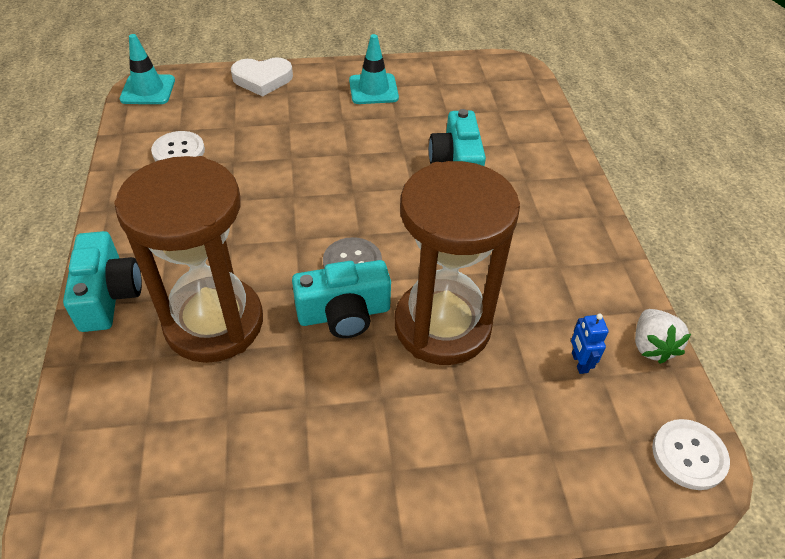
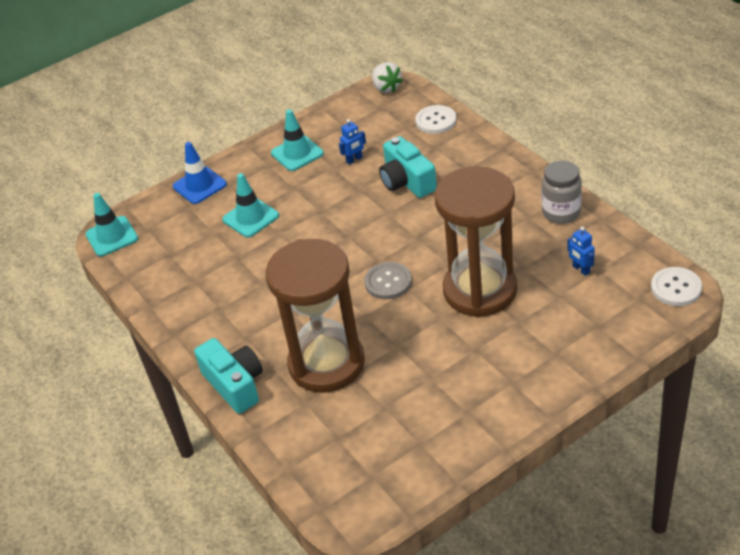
camera: 20 degrees left, 5 degrees down
white button [151,131,205,161] -> white button moved to [415,105,456,134]
white heart [231,57,293,97] -> blue traffic cone [173,142,227,204]
turquoise camera [292,260,391,338] -> none
white strawberry [635,309,691,364] -> white strawberry moved to [372,62,403,93]
none -> turquoise traffic cone [222,173,279,237]
none -> blue robot [339,119,366,165]
none -> grey jar [542,161,582,224]

